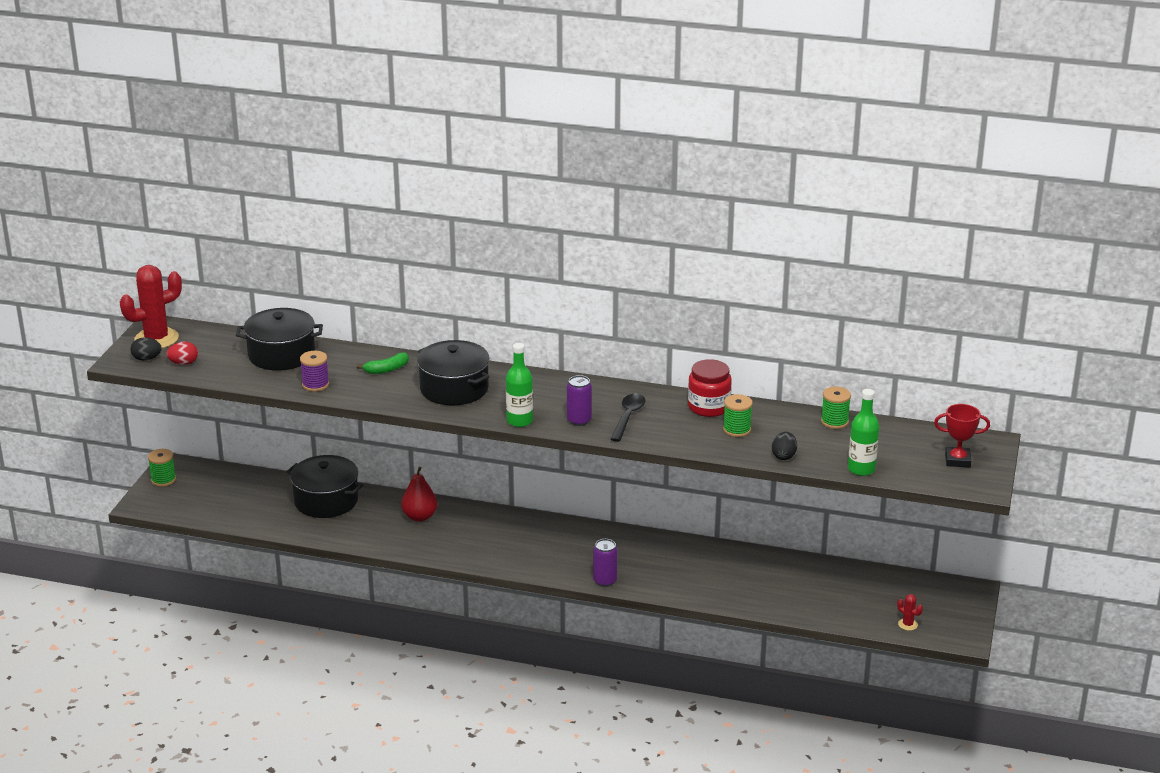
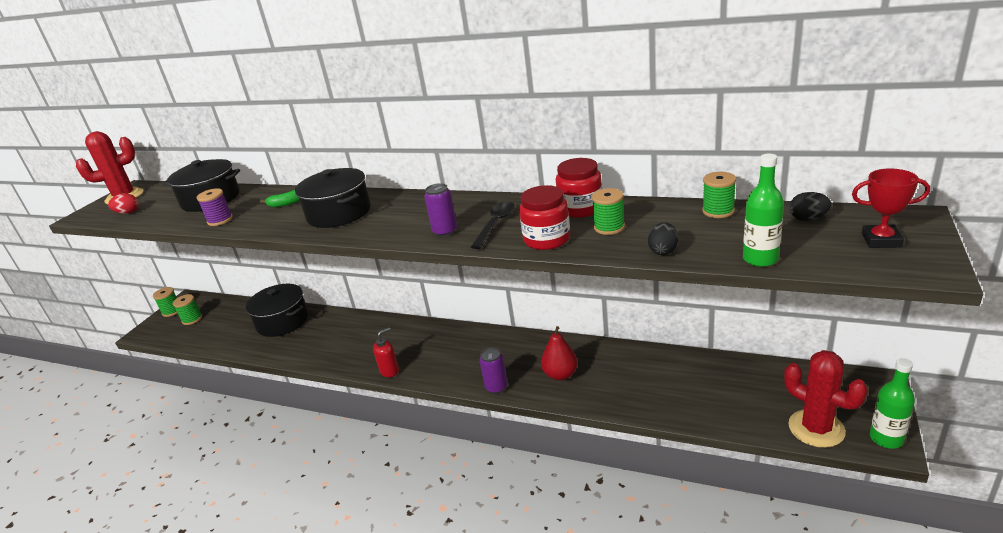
camera: 10 degrees right, 0 degrees up
black egg [130,337,162,361] -> black egg moved to [789,192,831,221]
red pear [401,467,437,522] -> red pear moved to [541,326,578,380]
green bottle [506,343,533,427] -> green bottle moved to [870,358,915,449]
red cactus [897,594,923,631] -> red cactus [784,350,868,448], size x2.38
none -> green spool [173,294,202,325]
none -> red soap dispenser [373,327,399,377]
none -> red jar [519,185,570,250]

